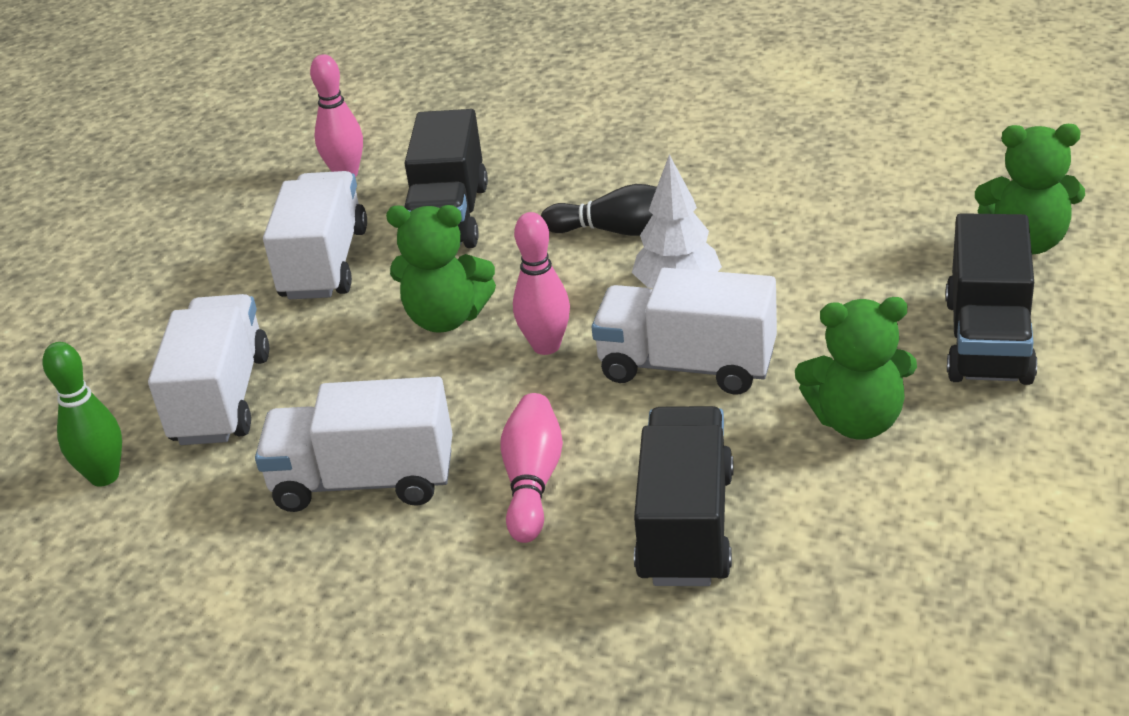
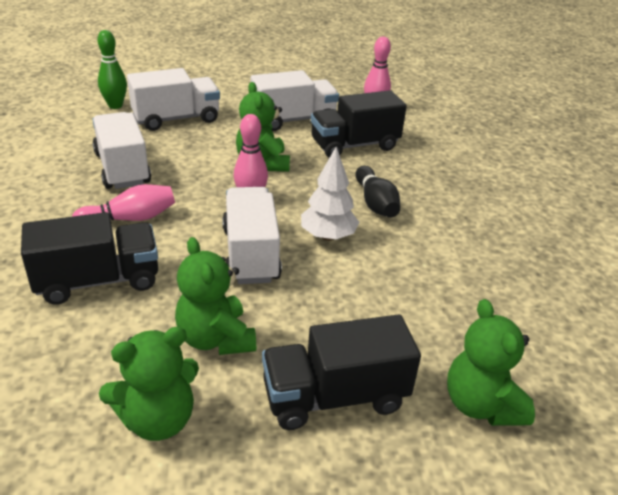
camera: 60 degrees right, 0 degrees up
none -> green teddy bear [99,327,199,441]

